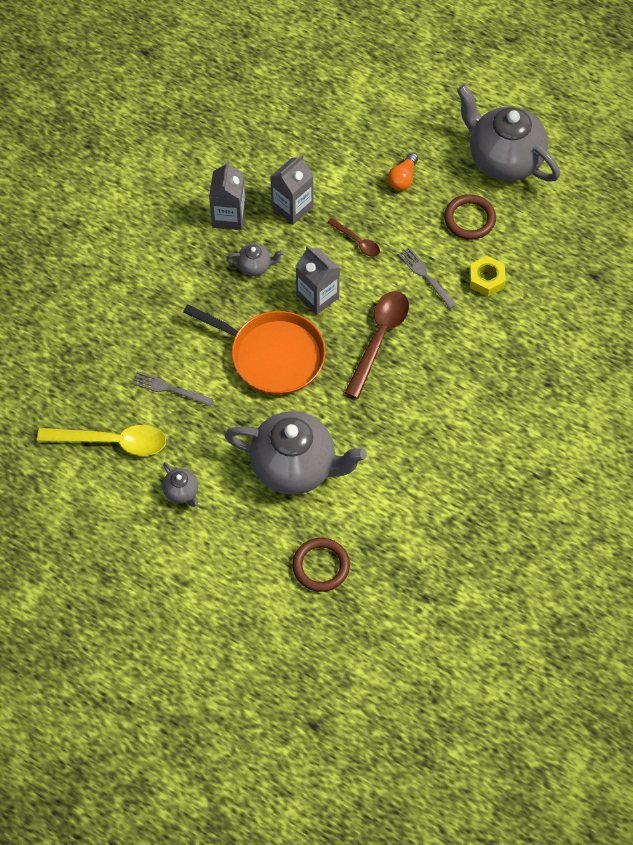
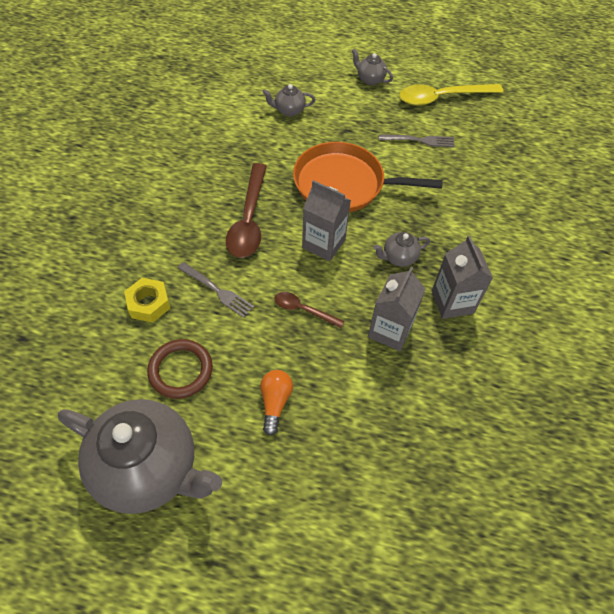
camera: 160 degrees right, 5 degrees down
grey teapot [224,411,367,495] -> grey teapot [263,84,315,117], size x0.42
brown ring [292,538,350,592] -> none

